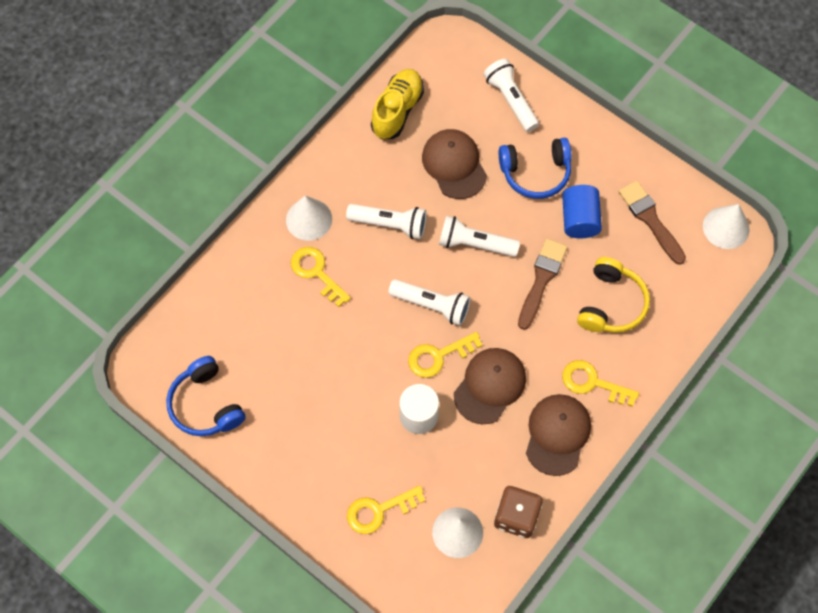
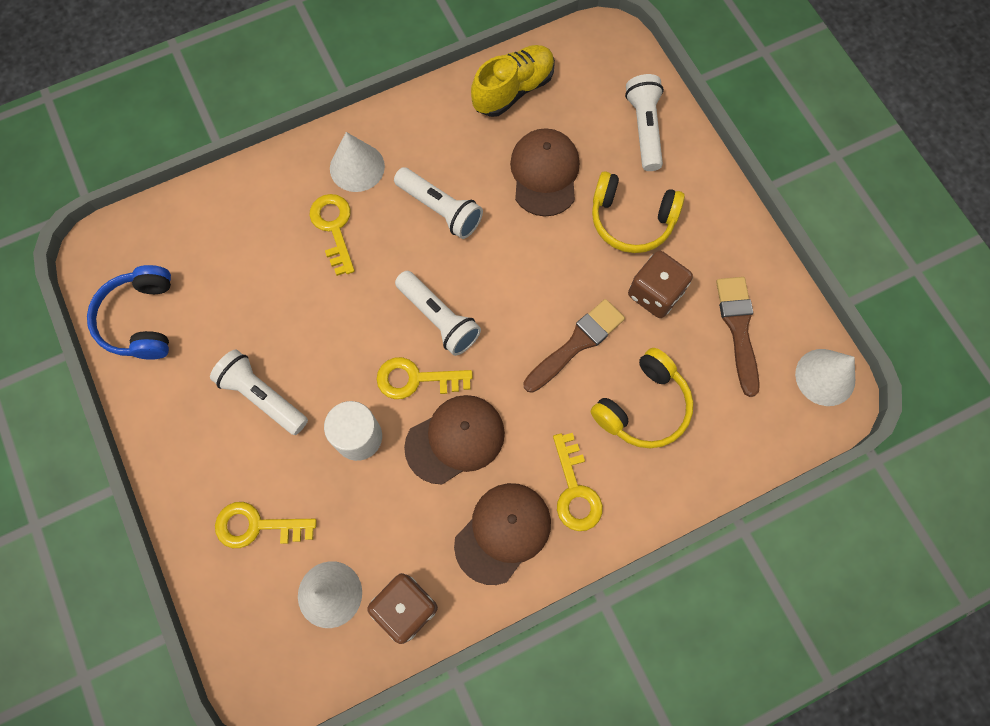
camera: 25 degrees right, 5 degrees up
white flashlight [439,215,520,257] -> white flashlight moved to [210,350,308,435]
blue headphones [499,137,571,199] -> yellow headphones [592,171,685,253]
blue cylinder [562,185,602,238] -> brown dice [628,251,693,318]
yellow key [562,360,639,407] -> yellow key turned 150 degrees counterclockwise [553,433,603,531]

